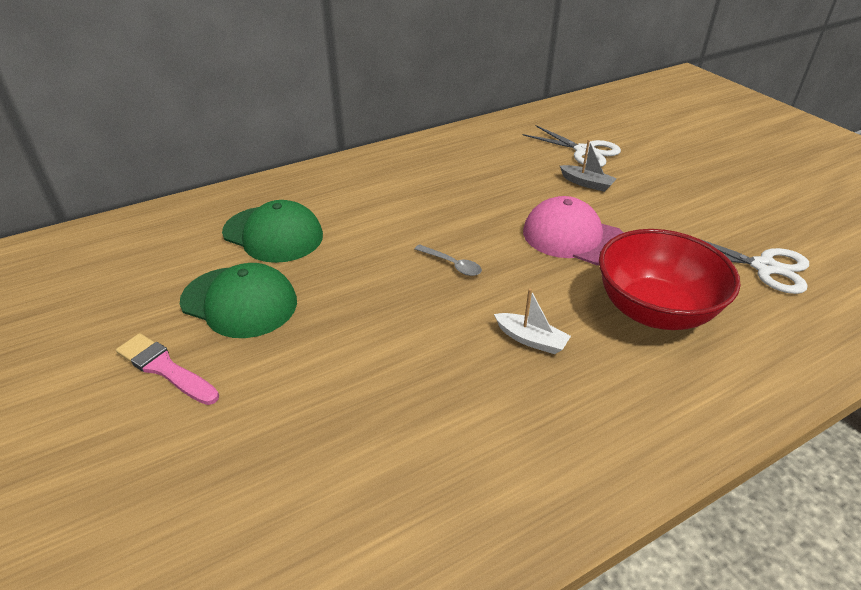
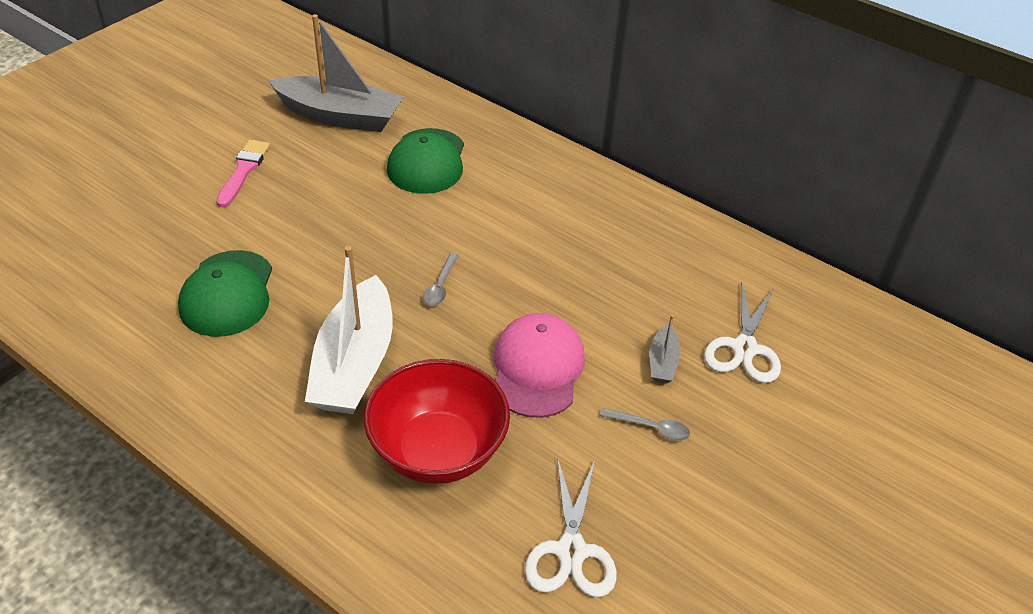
camera: 65 degrees right, 5 degrees up
green cap [180,263,297,338] -> green cap moved to [178,250,272,337]
white boat [494,288,571,354] -> white boat [305,246,393,414], size x2.31
none -> grey boat [269,14,403,132]
none -> grey spoon [600,408,690,441]

